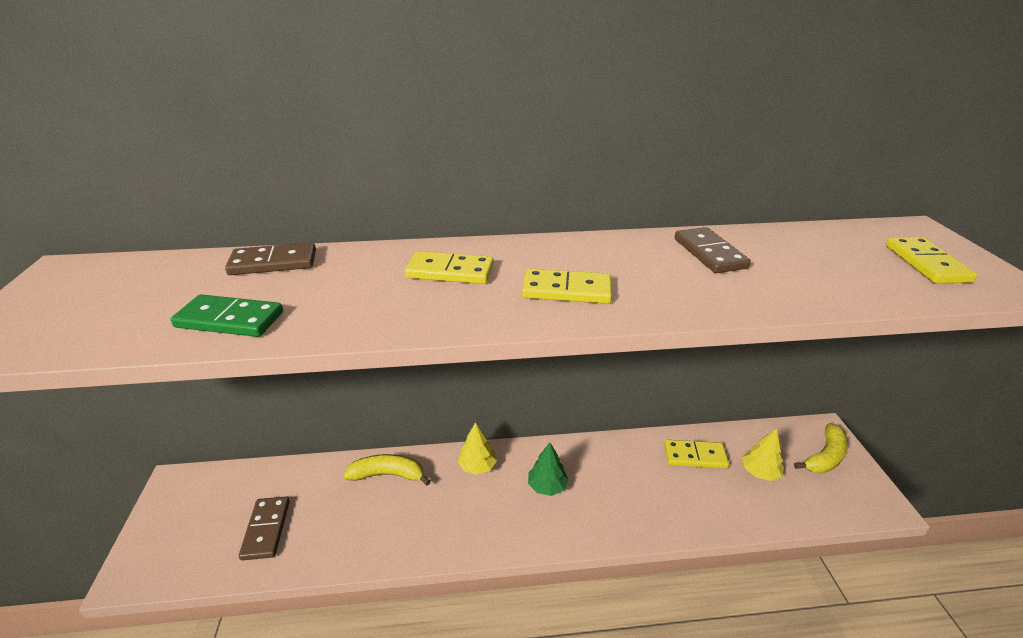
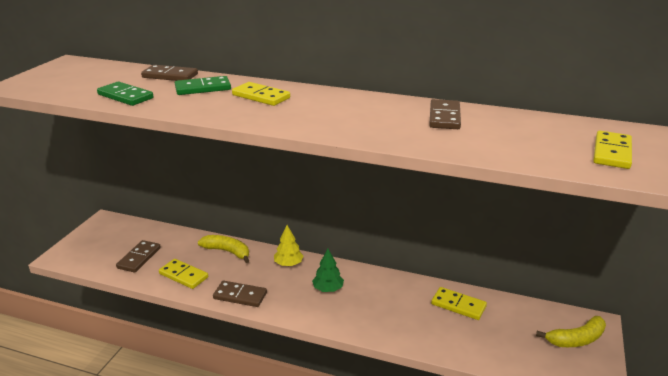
camera: 25 degrees right, 5 degrees down
yellow domino [522,268,612,304] -> yellow domino moved to [159,259,208,289]
yellow tree [742,428,784,481] -> none
none -> green domino [175,76,231,95]
none -> brown domino [213,281,267,307]

